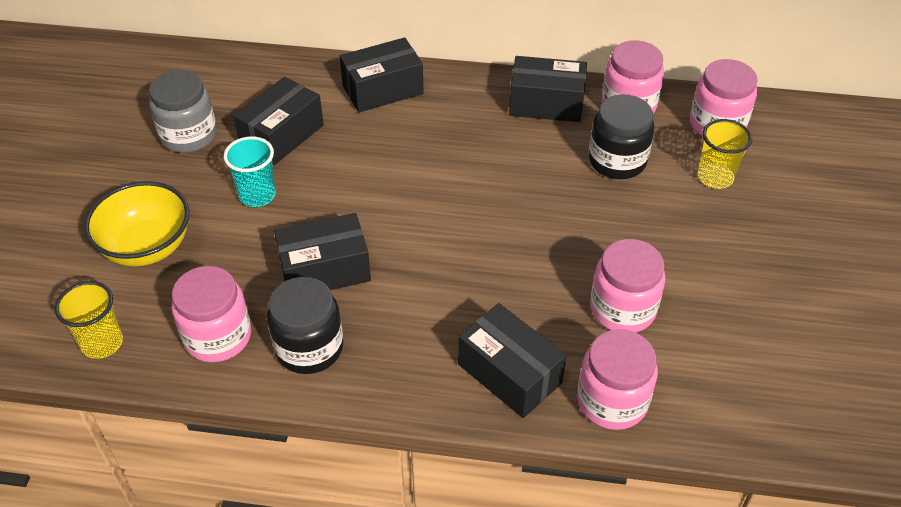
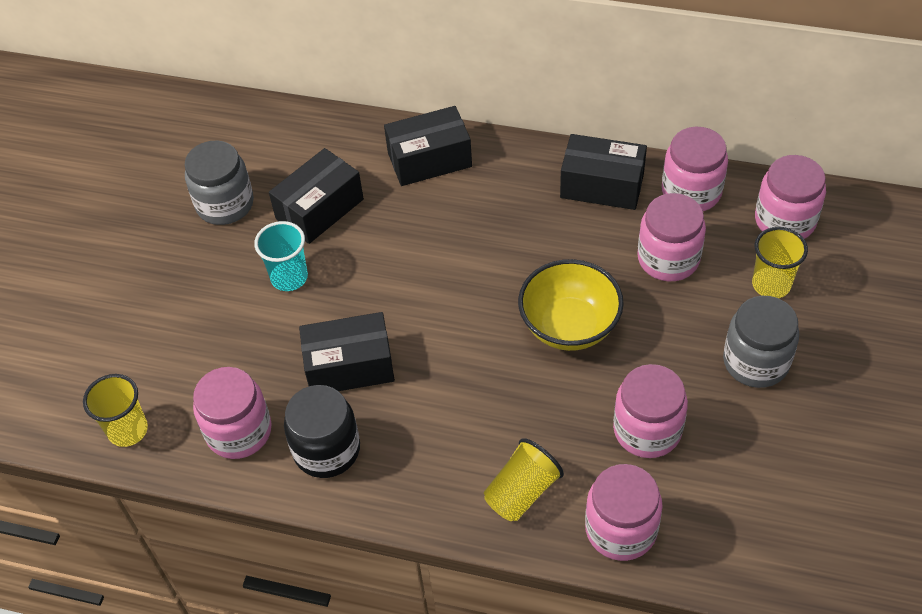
camera: 10 degrees right, 5 degrees up
yellow bowl [84,181,190,267] -> yellow bowl moved to [518,259,624,351]
black box [458,303,567,418] -> yellow cup [484,438,564,521]
black jar [589,94,654,179] -> pink jar [637,193,706,281]
none -> grey jar [723,296,799,388]

